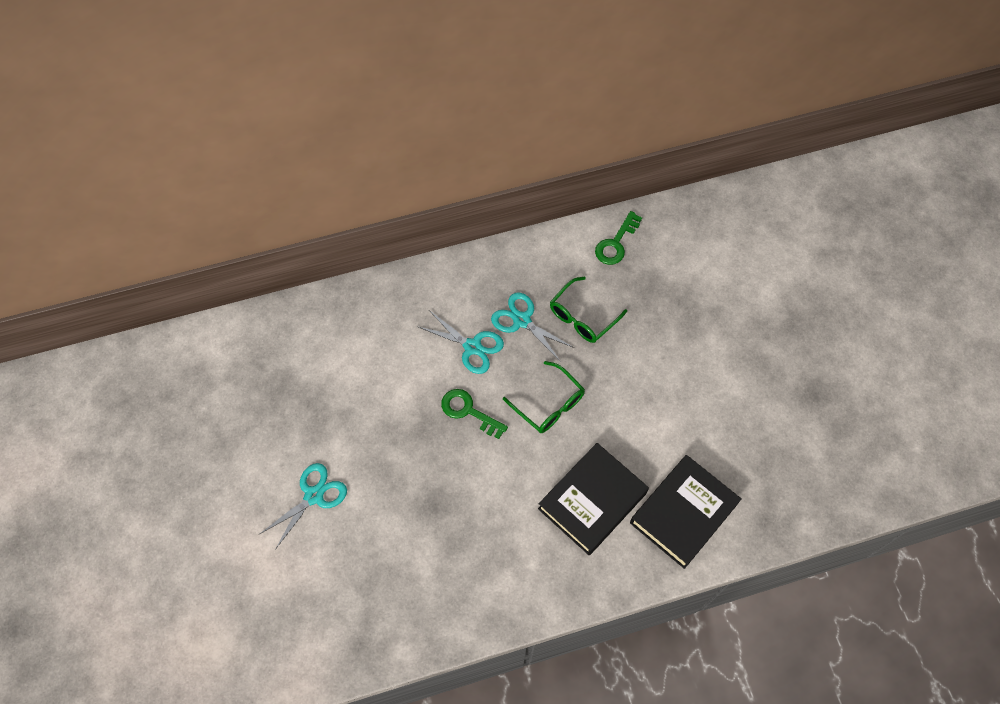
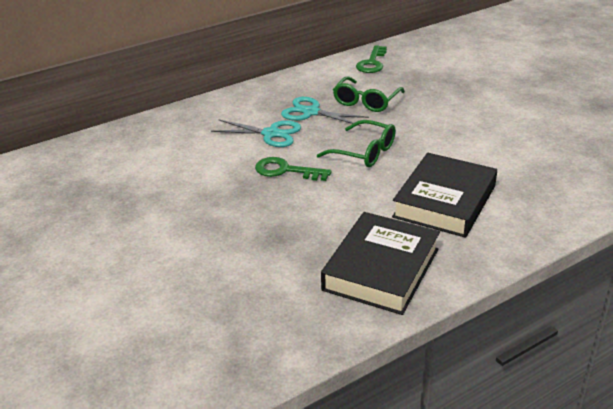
camera: 15 degrees left, 30 degrees down
turquoise scissors [260,463,347,550] -> none
black book [630,455,741,569] -> black book moved to [321,212,440,315]

